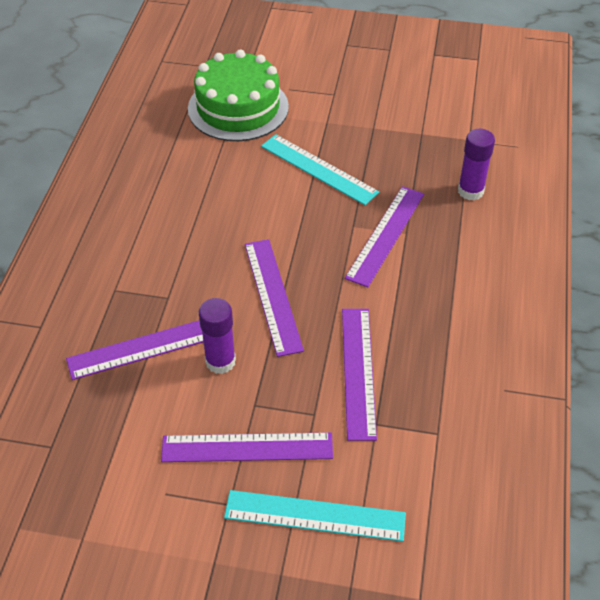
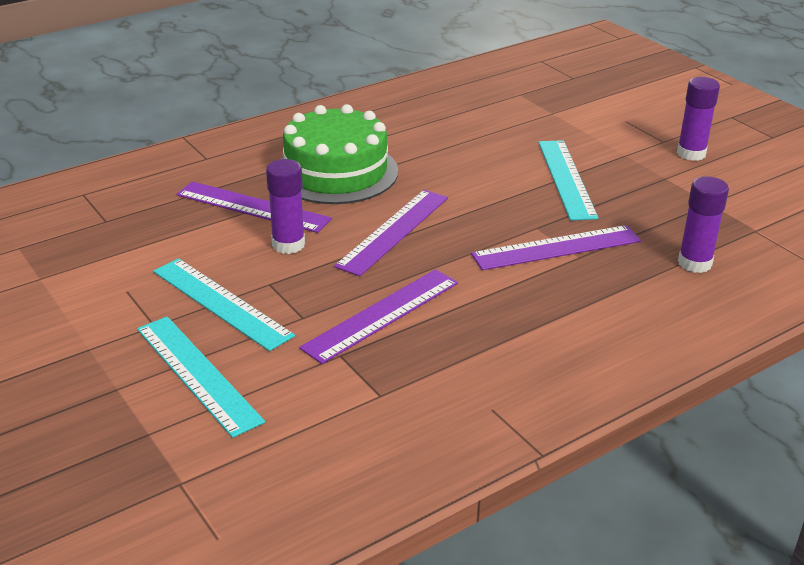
camera: 45 degrees right, 15 degrees down
purple ruler [161,432,333,462] -> turquoise ruler [153,258,295,351]
green cake [188,50,289,141] -> green cake moved to [281,104,398,204]
none -> purple glue stick [677,77,720,161]

